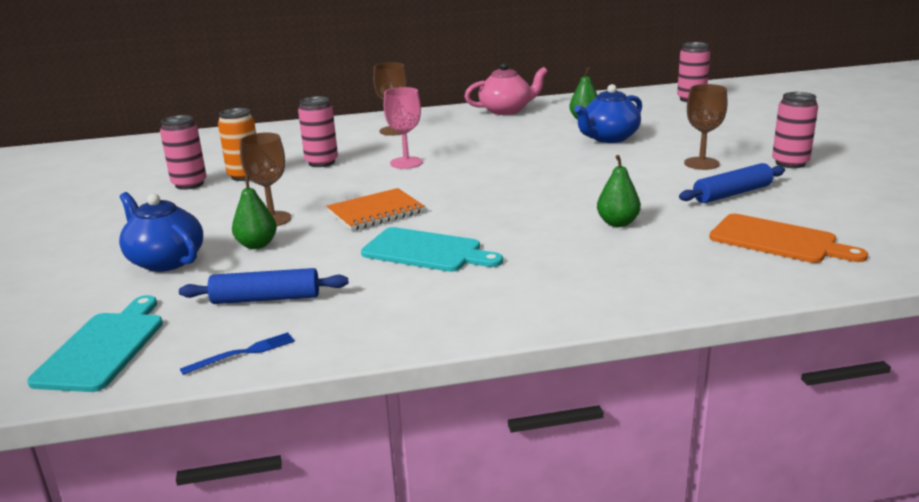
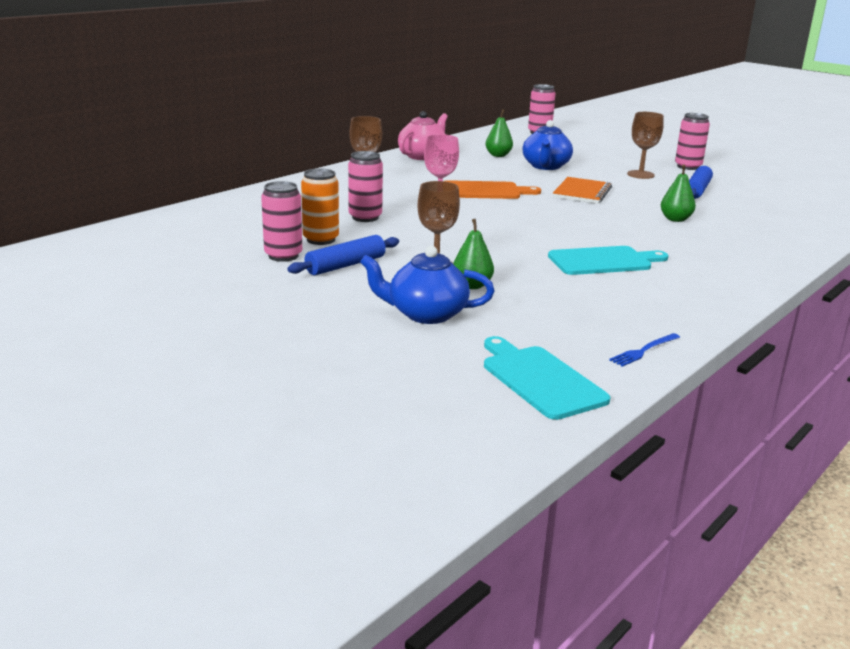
camera: 40 degrees left, 0 degrees up
blue rolling pin [179,268,348,304] -> blue rolling pin moved to [287,235,399,275]
blue fork [180,332,295,375] -> blue fork turned 150 degrees counterclockwise [609,333,680,367]
orange notebook [326,188,425,231] -> orange notebook moved to [553,177,612,204]
orange cutting board [709,214,868,263] -> orange cutting board moved to [445,180,541,199]

